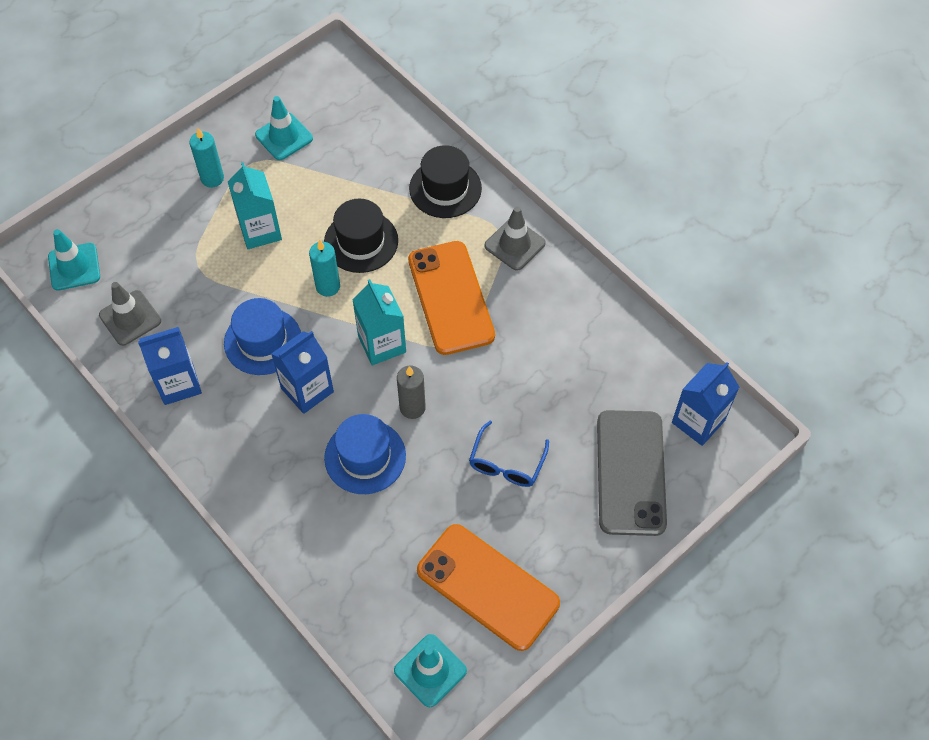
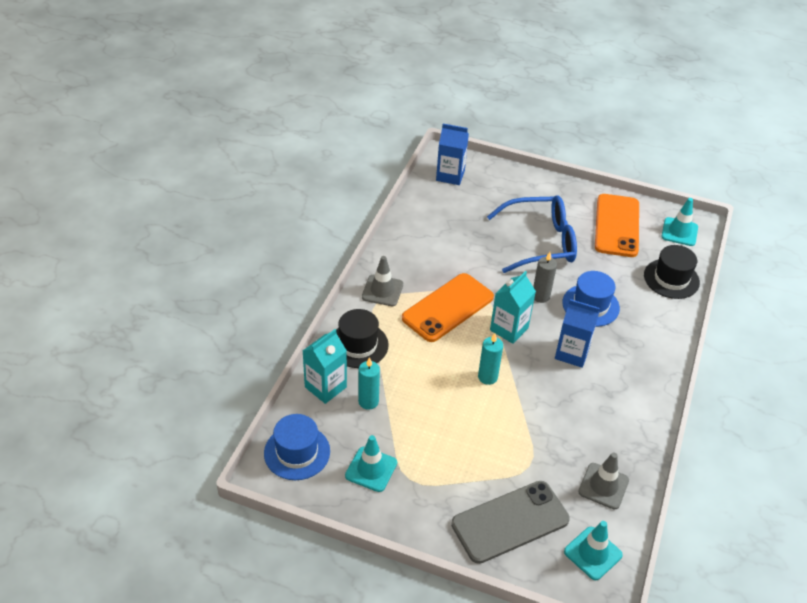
camera: 120 degrees left, 15 degrees down
blue carton [138,327,202,405] -> none
turquoise candle [190,128,224,188] -> turquoise candle moved to [358,357,380,410]
blue hat [224,298,301,375] -> blue hat moved to [264,414,330,480]
turquoise carton [228,162,282,249] -> turquoise carton moved to [303,329,347,404]
black hat [324,198,398,273] -> black hat moved to [644,245,700,299]
blue glasses [469,421,549,487] -> blue glasses [487,195,577,273], size x1.90
grey phone [597,410,667,536] -> grey phone moved to [451,481,570,564]

